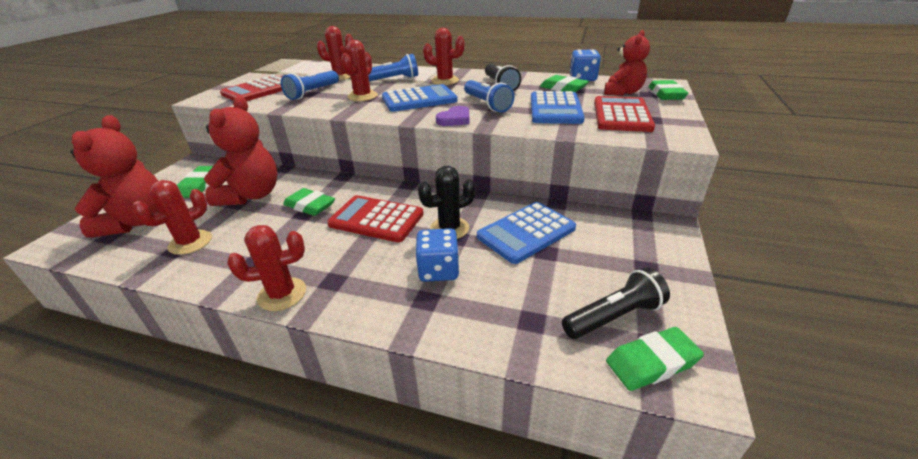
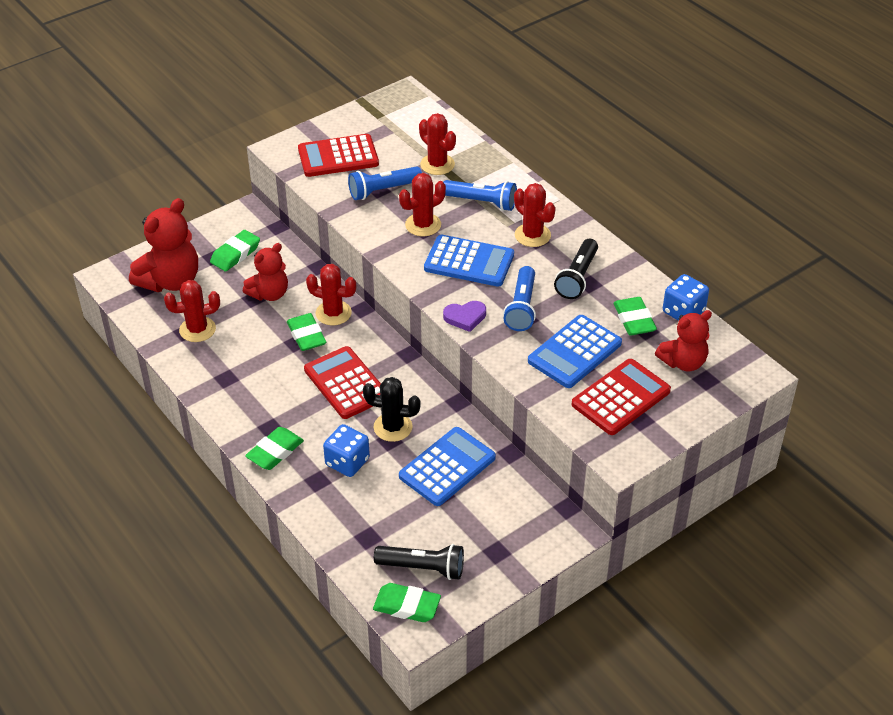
camera: 35 degrees right, 10 degrees up
red teddy bear [204,96,278,206] -> red teddy bear [243,243,288,301], size x0.65
red cactus [227,225,306,311] -> red cactus moved to [306,264,356,326]
blue calculator [477,202,576,264] -> blue calculator turned 135 degrees clockwise [399,427,496,506]
green eraser [649,80,688,100] -> green eraser moved to [245,427,304,470]

